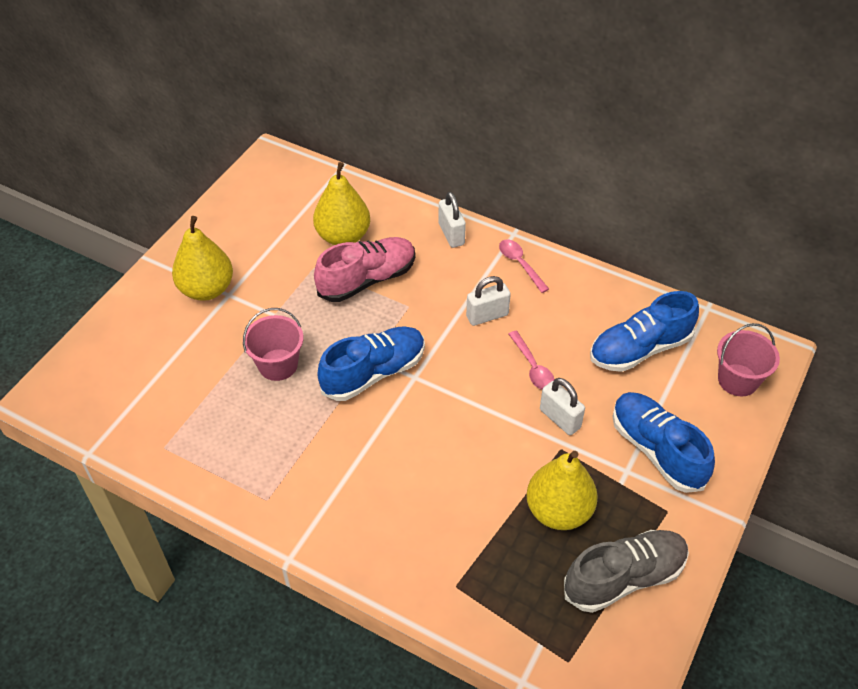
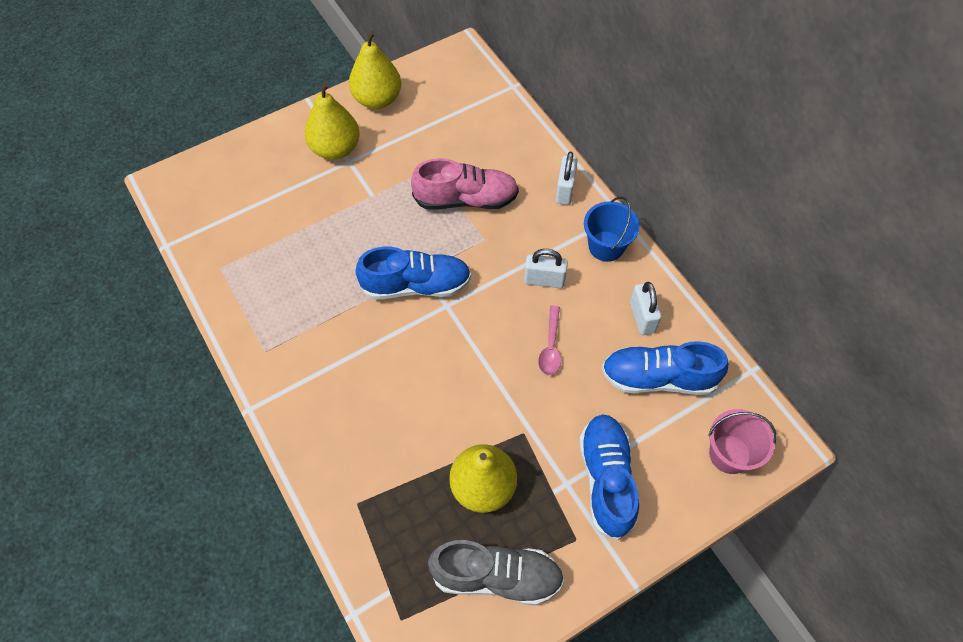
camera: 30 degrees right, 10 degrees up
pink bucket [243,308,304,381] -> none
yellow pear [313,162,370,245] -> yellow pear moved to [349,31,401,109]
pink spoon [499,239,549,293] -> blue bucket [584,197,640,262]
white padlock [540,378,585,435] -> white padlock moved to [630,282,661,335]

